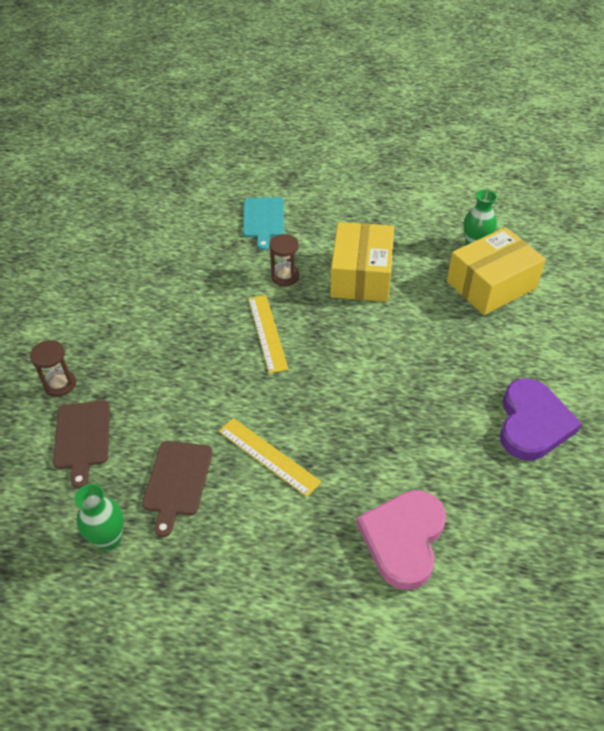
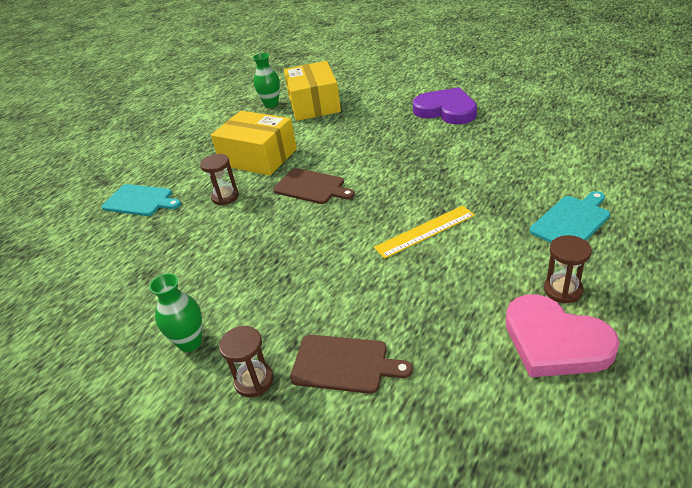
camera: 65 degrees left, 10 degrees down
green vase [74,484,124,551] -> green vase moved to [149,273,202,352]
brown cutting board [142,441,212,537] -> brown cutting board moved to [273,168,355,204]
yellow ruler [249,295,288,374] -> none
pink heart [357,490,446,590] -> pink heart moved to [506,294,620,377]
none -> turquoise cutting board [530,191,610,243]
none -> brown hourglass [544,235,592,304]

